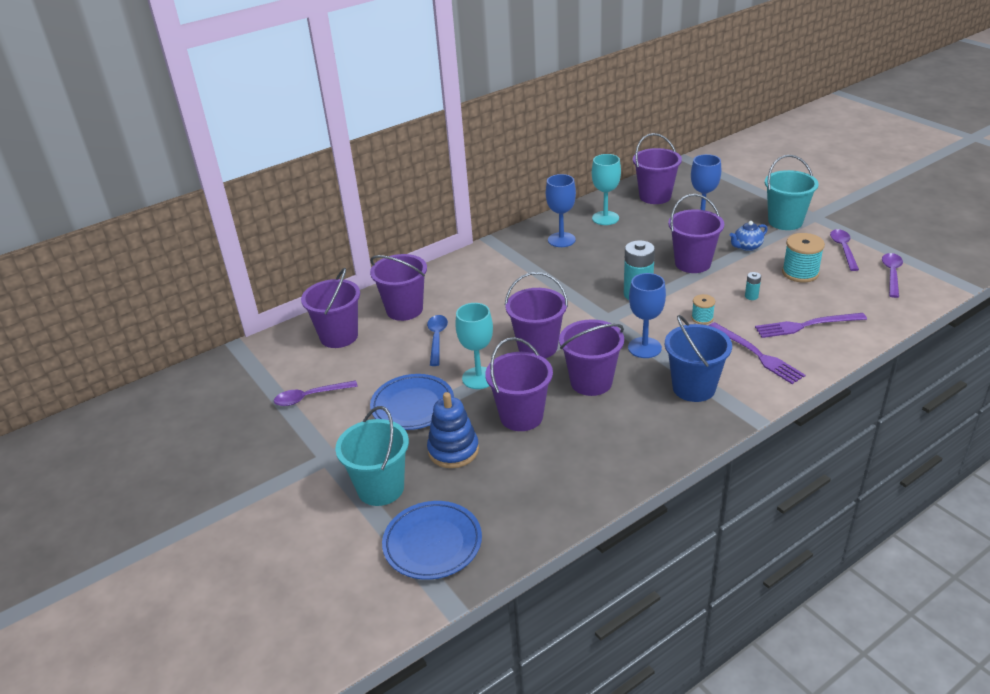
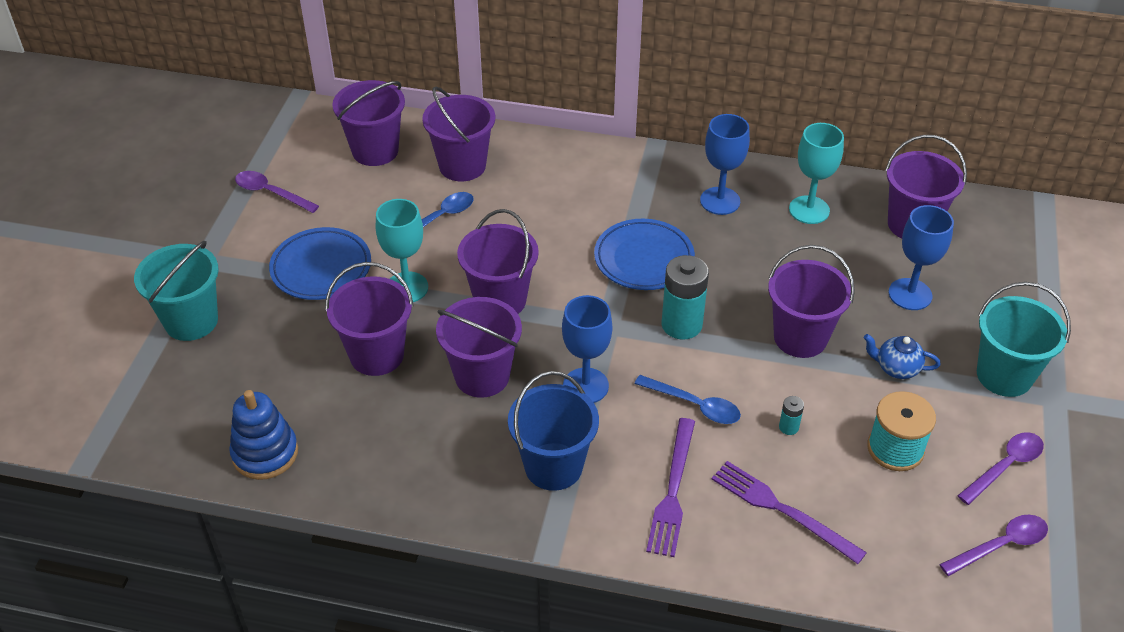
camera: 45 degrees right, 10 degrees up
blue plate [382,501,482,580] -> blue plate moved to [594,219,695,290]
blue stacking toy [427,392,479,468] -> blue stacking toy moved to [229,390,298,480]
turquoise spool [691,294,715,325] -> blue spoon [634,375,741,424]

